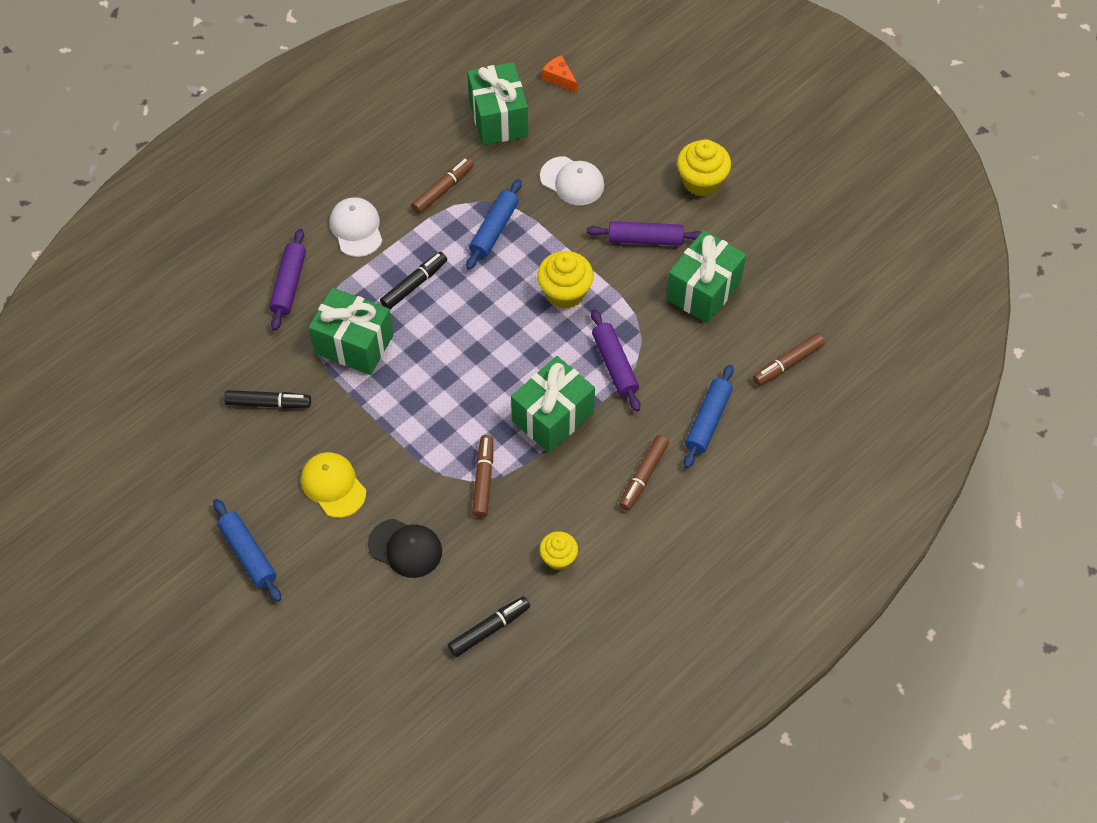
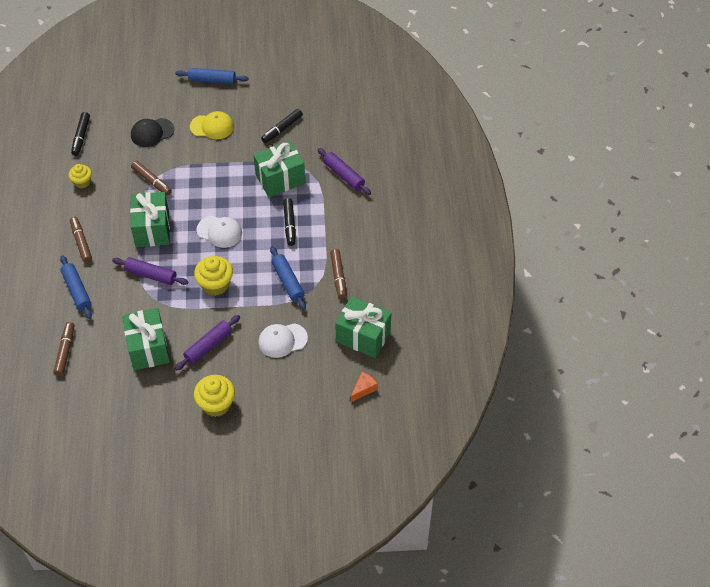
camera: 130 degrees right, 5 degrees down
white cap [329,197,382,257] -> white cap moved to [197,216,242,248]
orange cheese [542,55,577,93] -> orange cheese turned 45 degrees counterclockwise [351,372,378,402]

